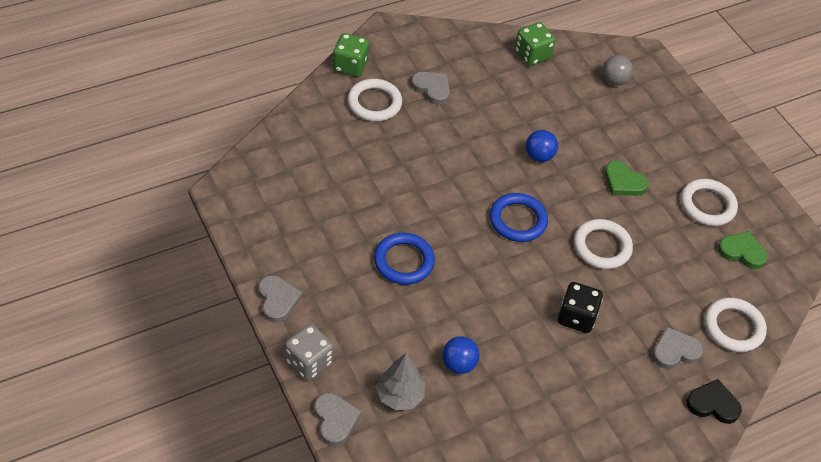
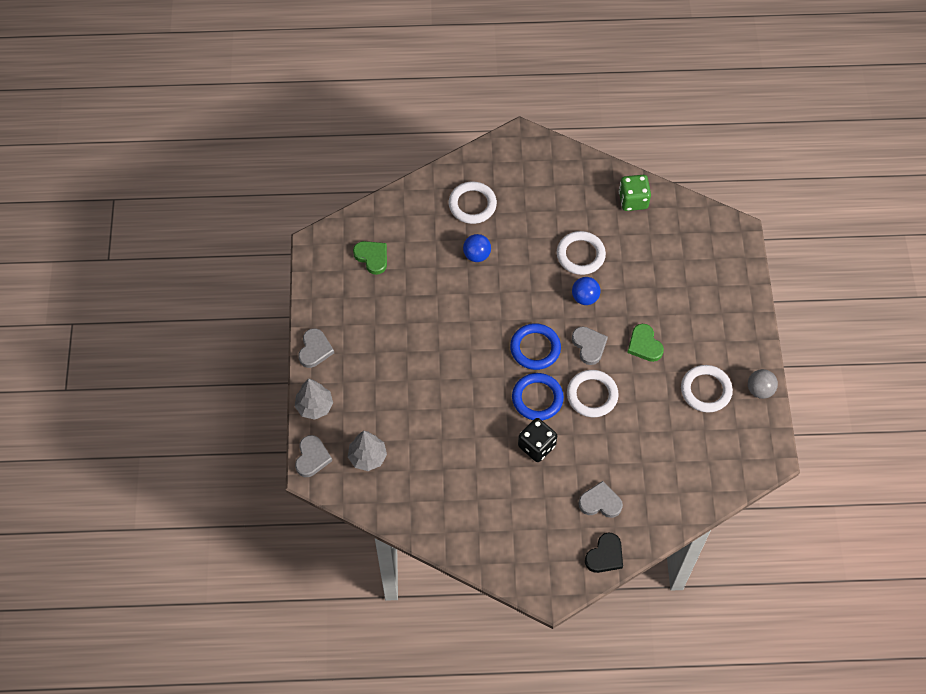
camera: 30 degrees right, 10 degrees up
grey dice [285,324,334,380] -> grey tree [295,378,333,420]
green dice [333,33,369,77] -> none
blue ring [374,233,435,285] -> blue ring moved to [512,373,564,420]
grey heart [411,72,450,105] -> grey heart moved to [572,326,608,365]
blue ball [442,336,480,374] -> blue ball moved to [463,234,491,262]
grey ball [602,55,633,85] -> grey ball moved to [748,369,778,399]
black heart [687,379,742,424] -> black heart turned 90 degrees clockwise [585,532,623,573]
white ring [705,297,767,352] -> white ring moved to [557,231,606,275]
green heart [718,231,767,269] -> green heart moved to [353,241,387,275]

